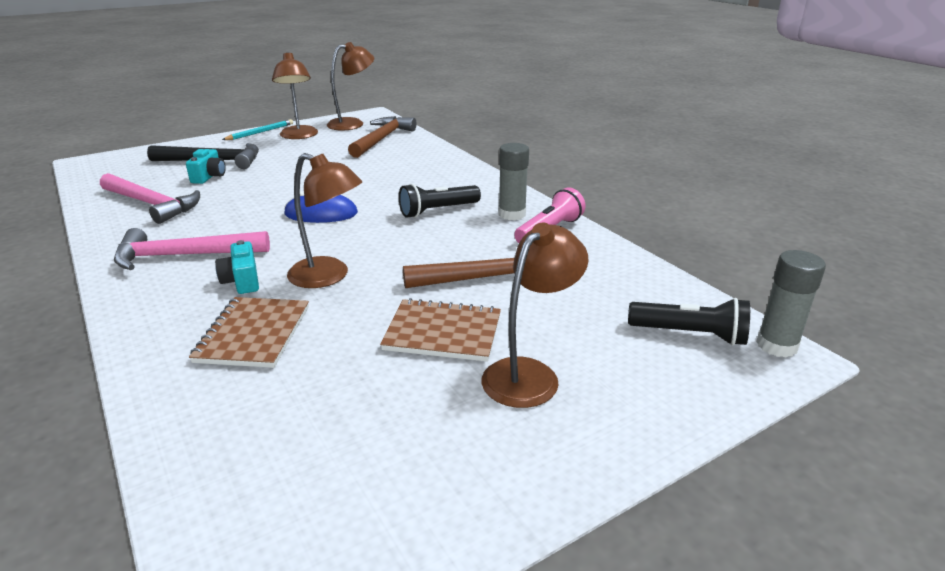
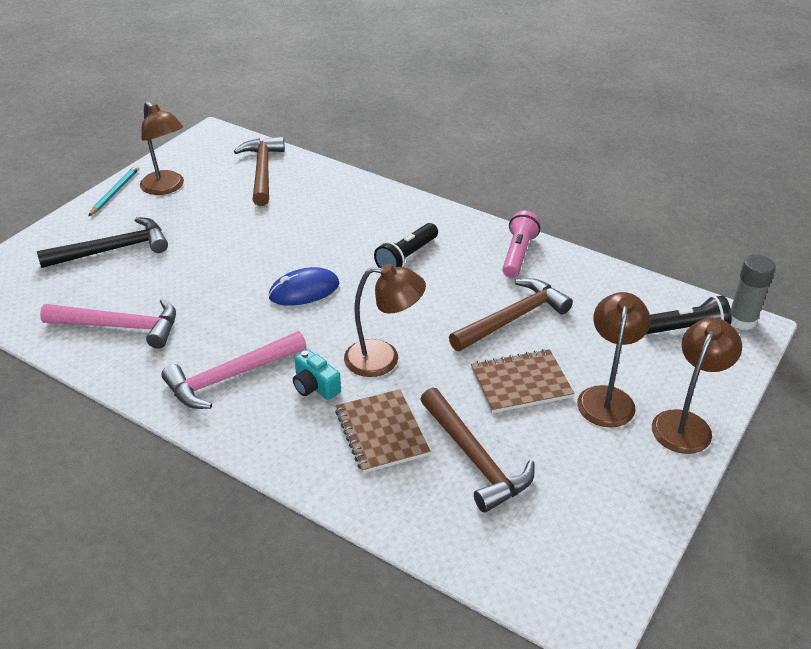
camera: 25 degrees left, 10 degrees up
turquoise camera [186,149,226,184] -> none
brown lamp [327,42,374,130] -> brown lamp moved to [652,318,742,454]
grey glue stick [498,143,529,220] -> none
none -> brown hammer [420,387,535,513]

